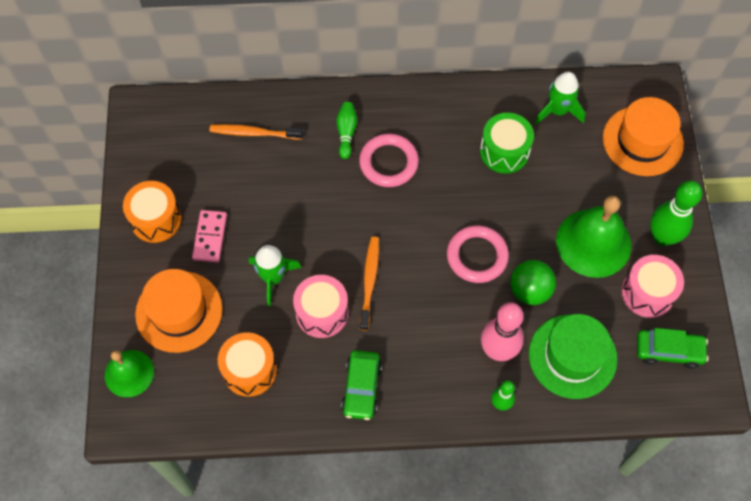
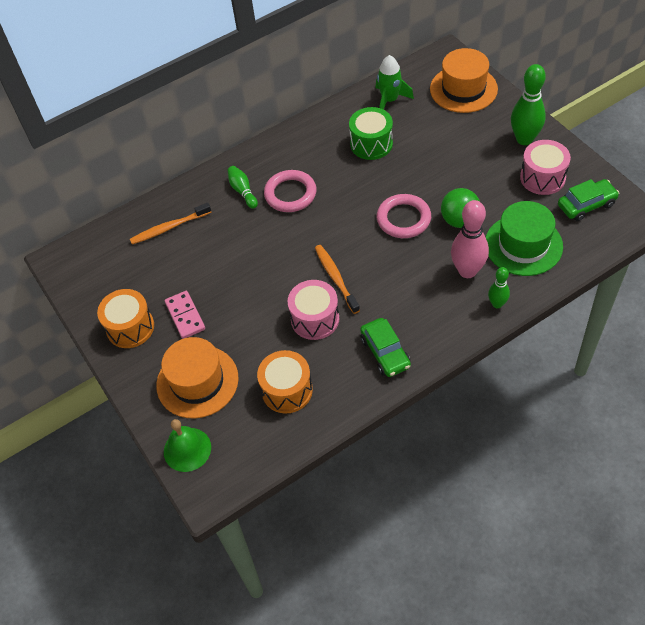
camera: 25 degrees left, 10 degrees down
green rocket [249,245,302,307] -> none
green bell [556,195,631,278] -> none

